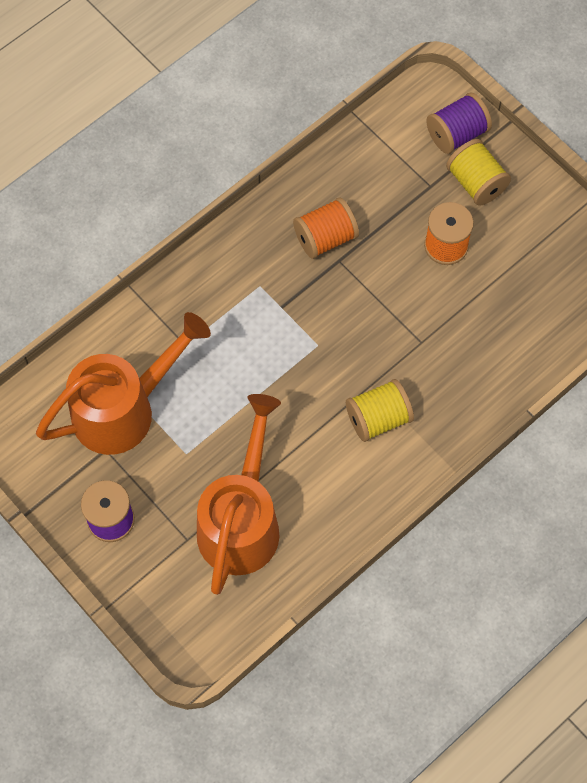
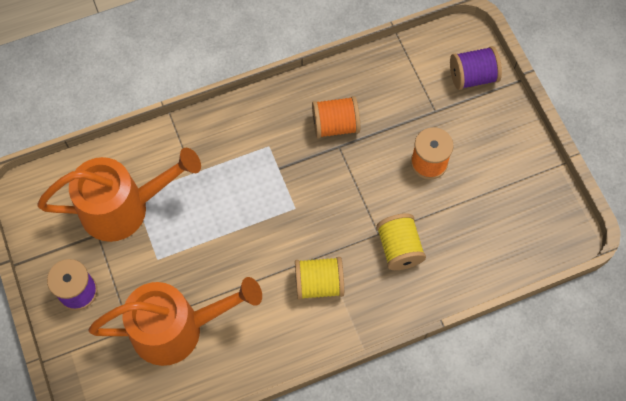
camera: 20 degrees right, 0 degrees up
orange watering can [197,394,281,595] -> orange watering can turned 45 degrees clockwise [88,277,262,366]
yellow spool [446,139,511,206] -> yellow spool moved to [376,213,426,270]

